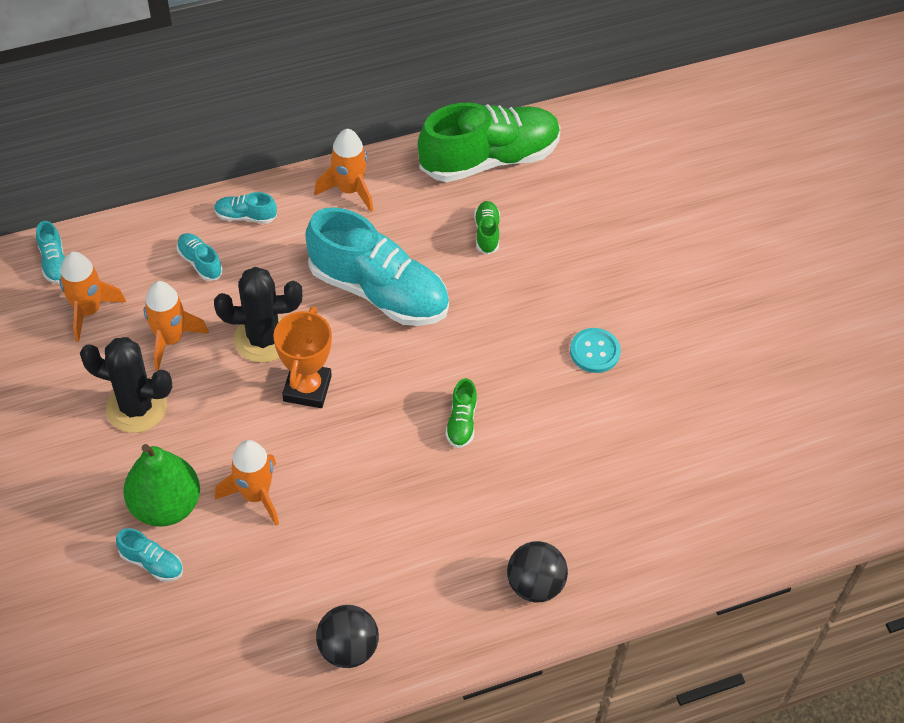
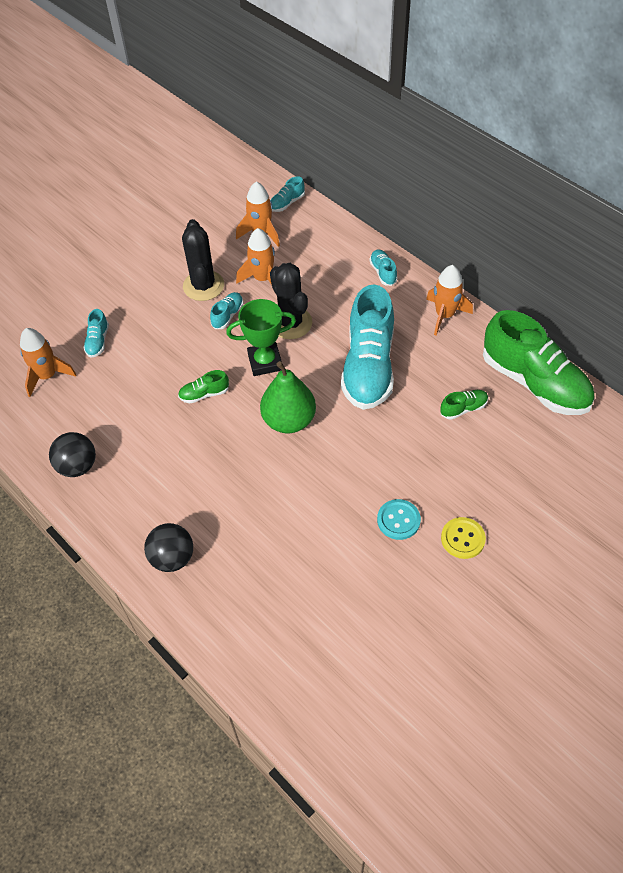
camera: 70 degrees right, 0 degrees up
green pear [123,444,200,527] -> green pear moved to [260,361,316,433]
turquoise shoe [177,233,223,281] -> turquoise shoe moved to [210,292,243,329]
orange rocket [215,440,279,526] -> orange rocket moved to [20,328,77,397]
orange trophy [273,306,332,408] -> green trophy [226,299,296,376]
green shoe [445,378,477,448] -> green shoe moved to [178,370,229,403]
none -> yellow button [441,517,486,559]

